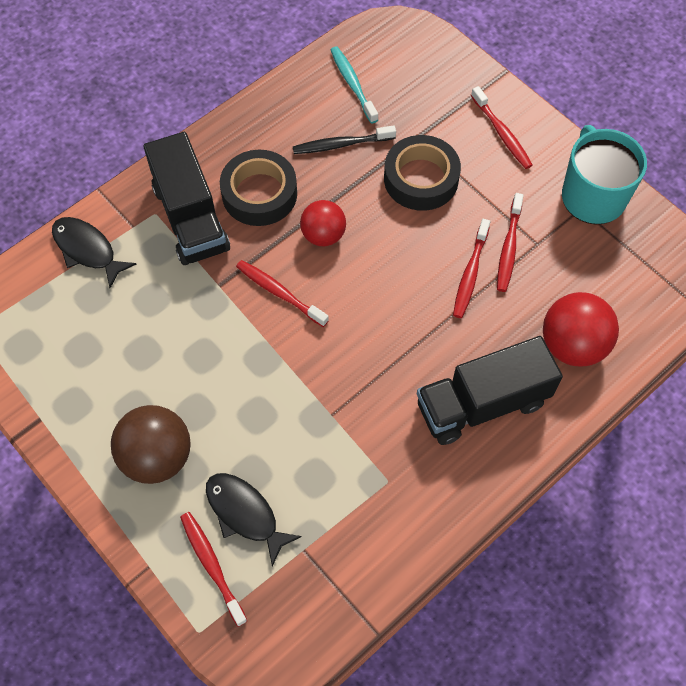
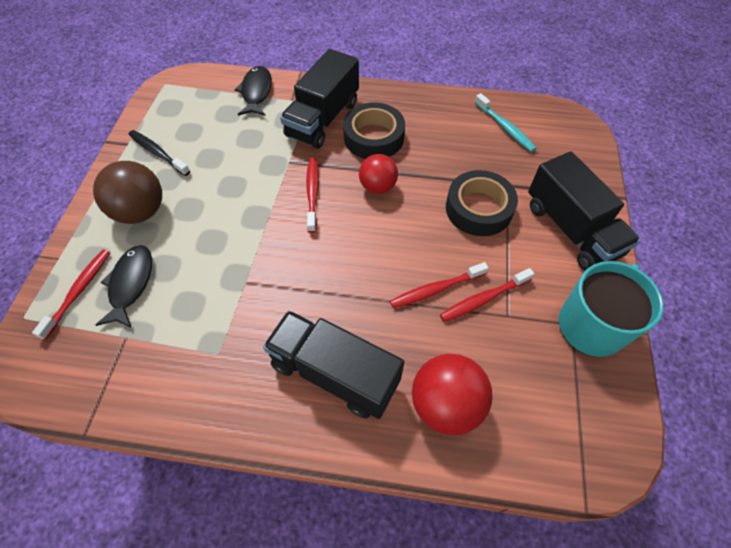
camera: 50 degrees right, 5 degrees down
black toothbrush [293,125,396,154] -> black toothbrush moved to [128,130,190,176]
turquoise toothbrush [331,46,378,124] -> turquoise toothbrush turned 120 degrees clockwise [475,93,536,152]
red toothbrush [471,86,533,169] -> black truck [528,151,640,271]

